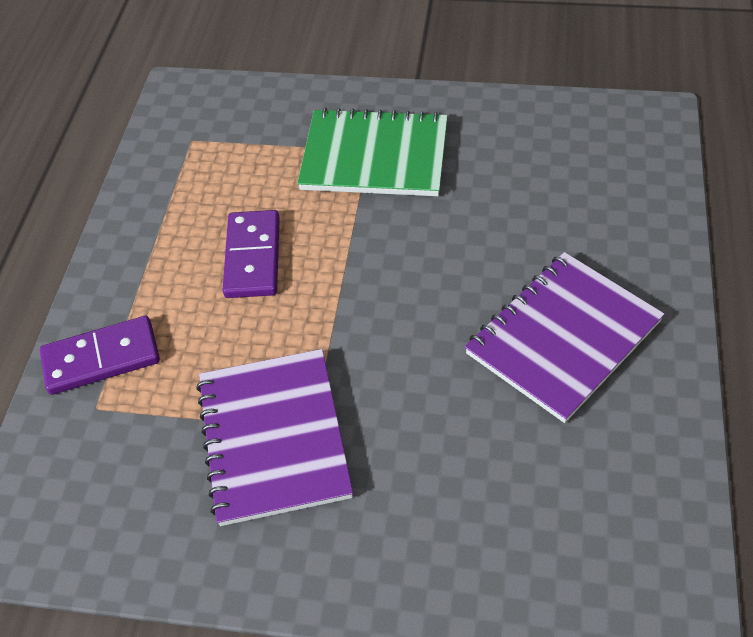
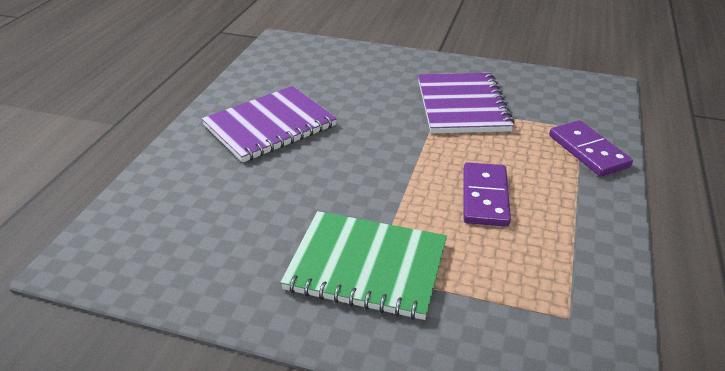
camera: 175 degrees left, 15 degrees down
purple domino [40,316,160,395] -> purple domino turned 75 degrees clockwise [549,120,633,177]

